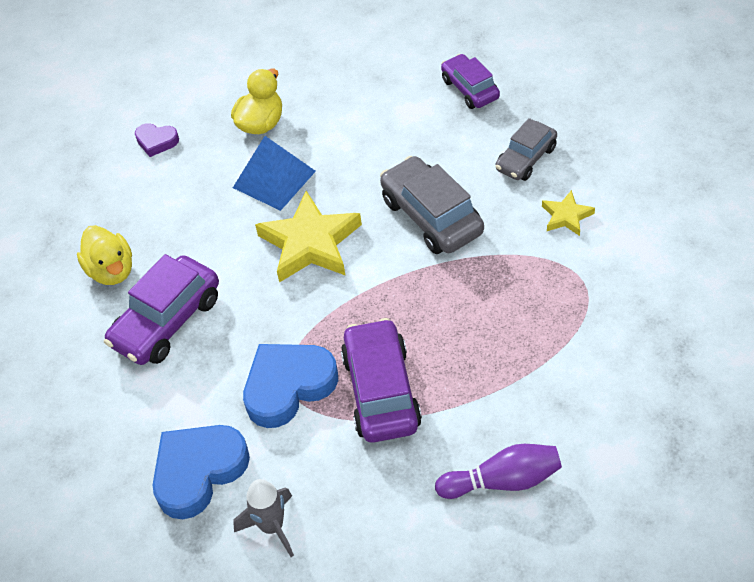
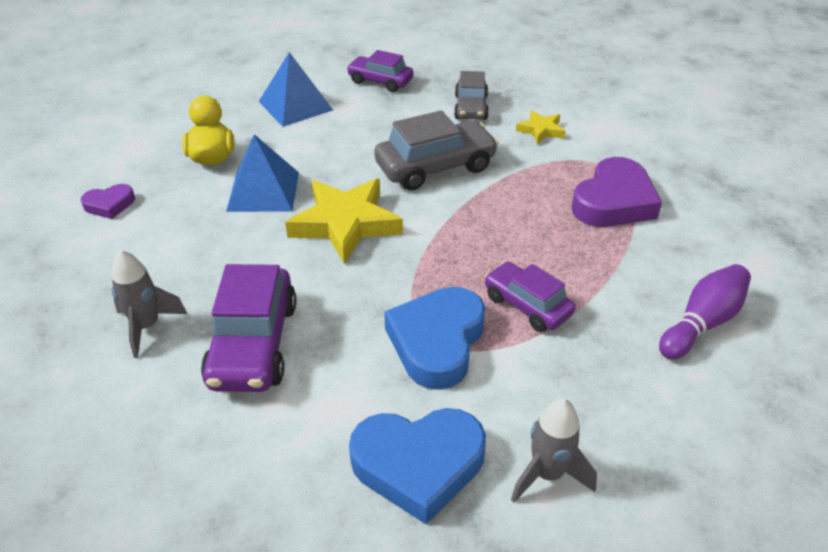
camera: 40 degrees left, 10 degrees down
yellow duck [77,225,132,285] -> grey rocket [111,250,187,358]
blue heart [153,425,250,519] -> blue heart turned 105 degrees counterclockwise [349,408,486,524]
purple car [341,318,422,443] -> purple car [484,262,575,332], size x0.63
grey car [380,156,484,254] -> grey car turned 135 degrees clockwise [374,110,499,190]
none -> blue pyramid [259,52,333,127]
none -> purple heart [571,157,662,227]

